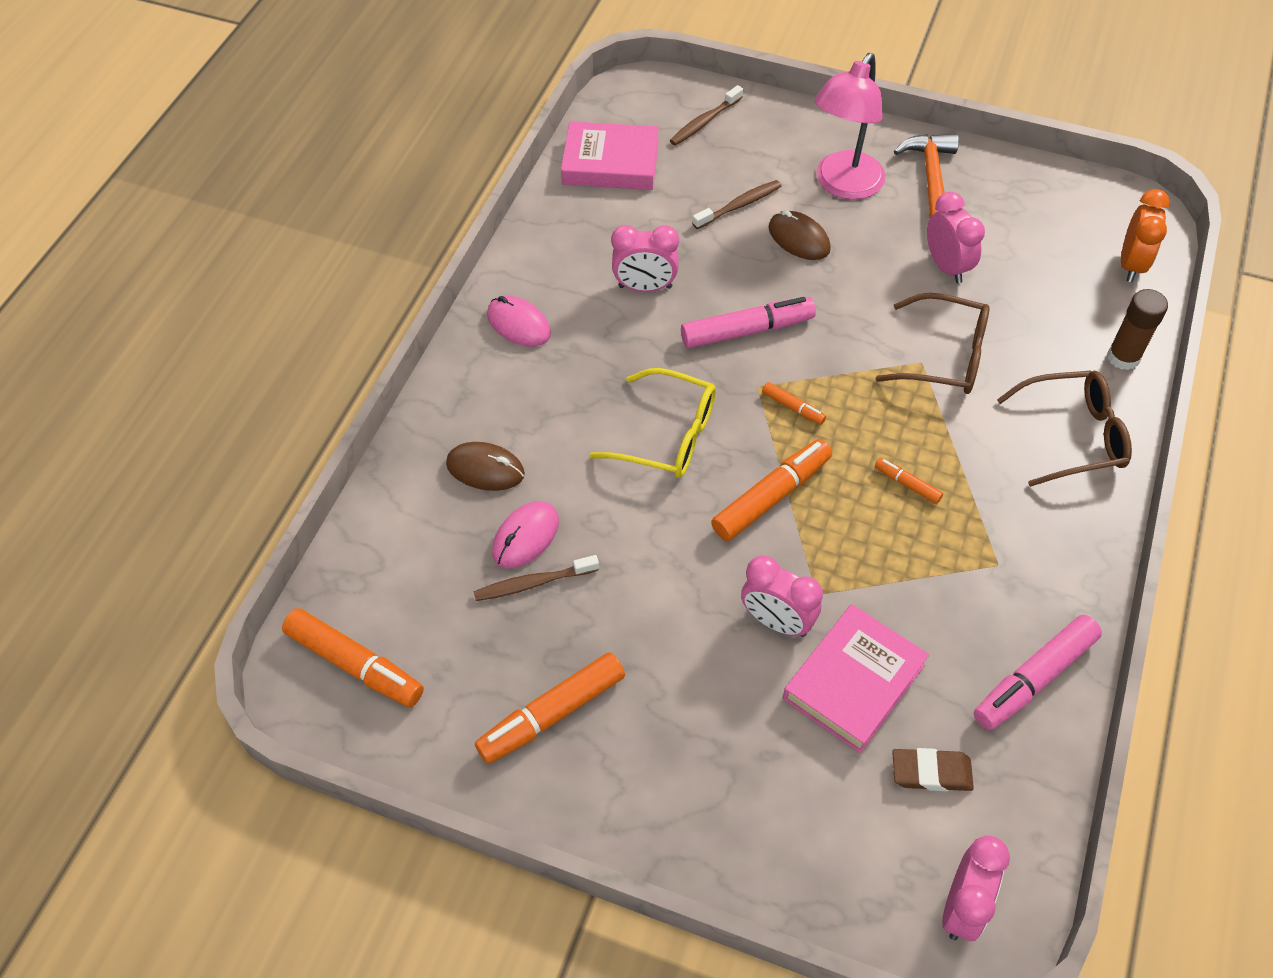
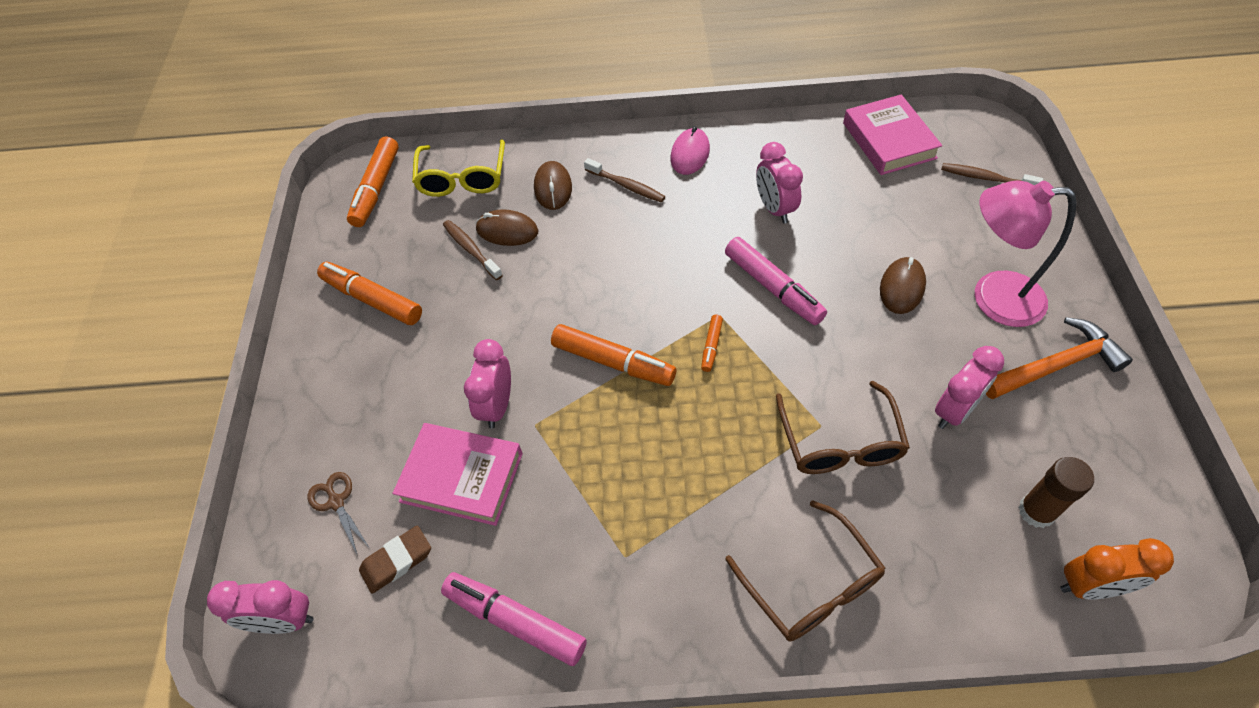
camera: 70 degrees right, 0 degrees up
pink mouse [492,501,559,568] -> brown mouse [476,209,538,246]
yellow glasses [590,368,716,478] -> yellow glasses moved to [412,139,505,197]
brown toothbrush [693,180,781,229] -> brown toothbrush moved to [584,158,665,203]
orange marker [875,458,943,504] -> none
brown eraser [892,748,974,791] -> brown eraser turned 75 degrees clockwise [359,526,431,594]
brown glue stick [1107,289,1168,370] -> brown glue stick moved to [1018,457,1094,528]
none -> brown scissors [308,472,369,556]

